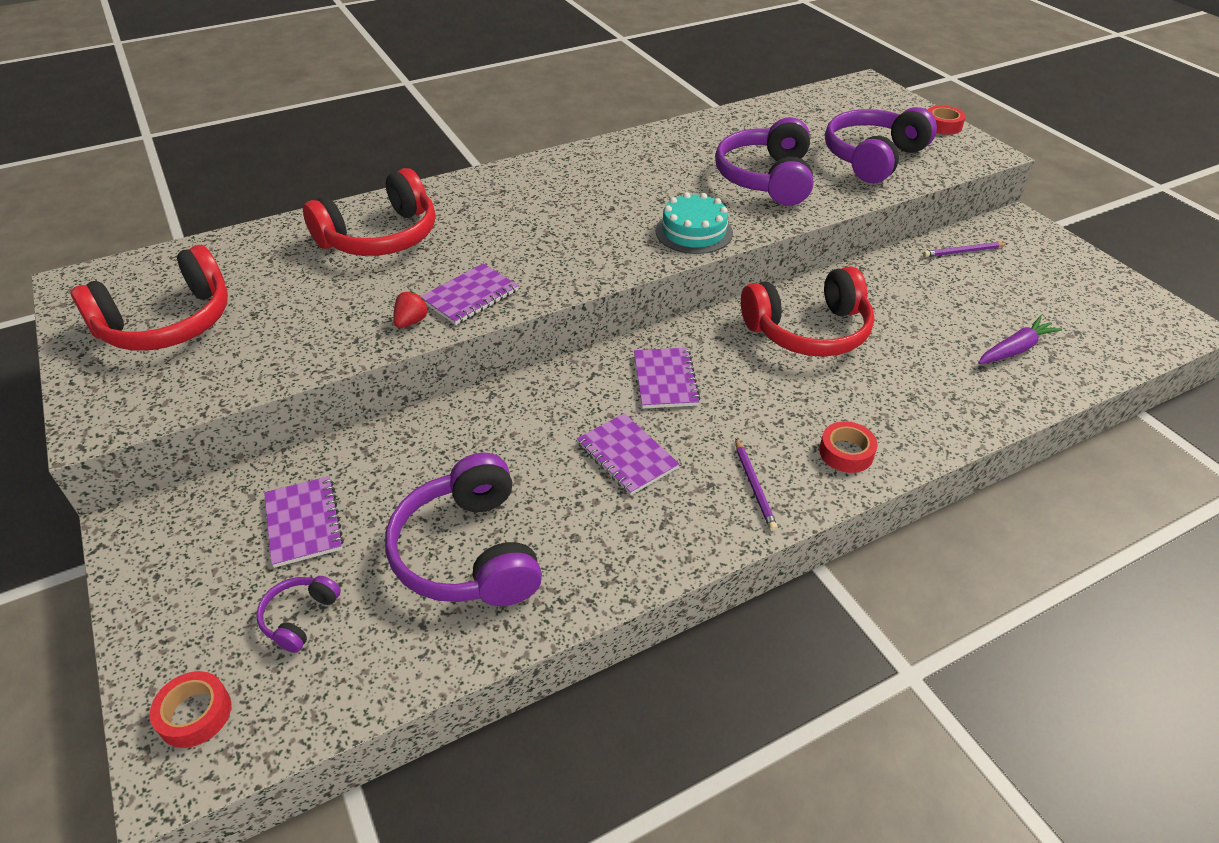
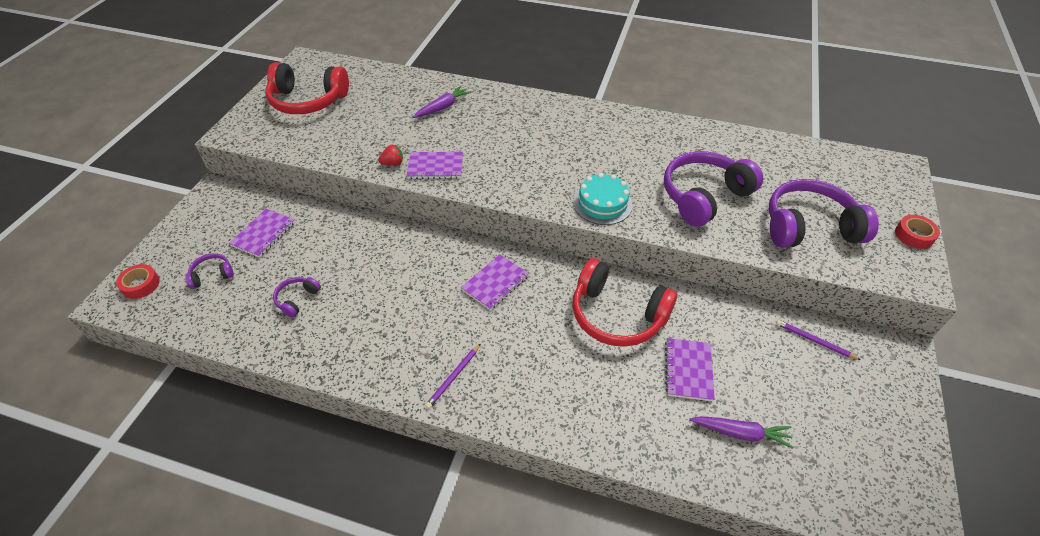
camera: 45 degrees right, 5 degrees up
red headphones [303,168,435,256] -> purple carrot [413,86,471,118]
purple headphones [385,453,542,606] -> purple headphones [273,277,321,318], size x0.46
purple notebook [577,413,679,495] -> purple notebook moved to [665,338,715,401]
red tape [819,421,878,473] -> none

